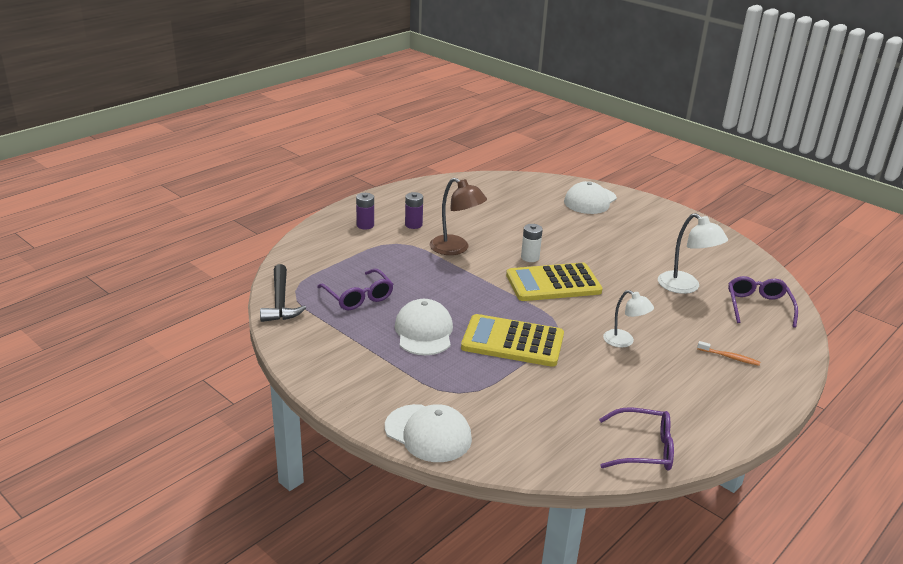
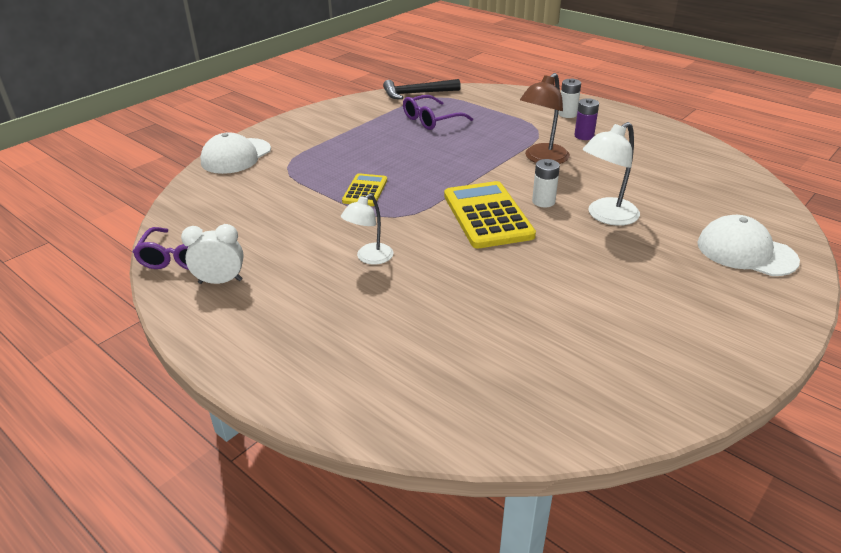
camera: 90 degrees right, 5 degrees up
purple battery [356,193,374,229] -> white battery [559,78,581,118]
white cap [395,299,453,355] -> none
yellow calculator [461,314,564,367] -> yellow calculator [342,173,387,206], size x0.56
white lamp [658,213,728,294] -> white lamp moved to [582,122,640,226]
orange toothbrush [697,341,760,366] -> none
purple glasses [728,276,798,328] -> none
none -> white clock [181,224,244,284]

